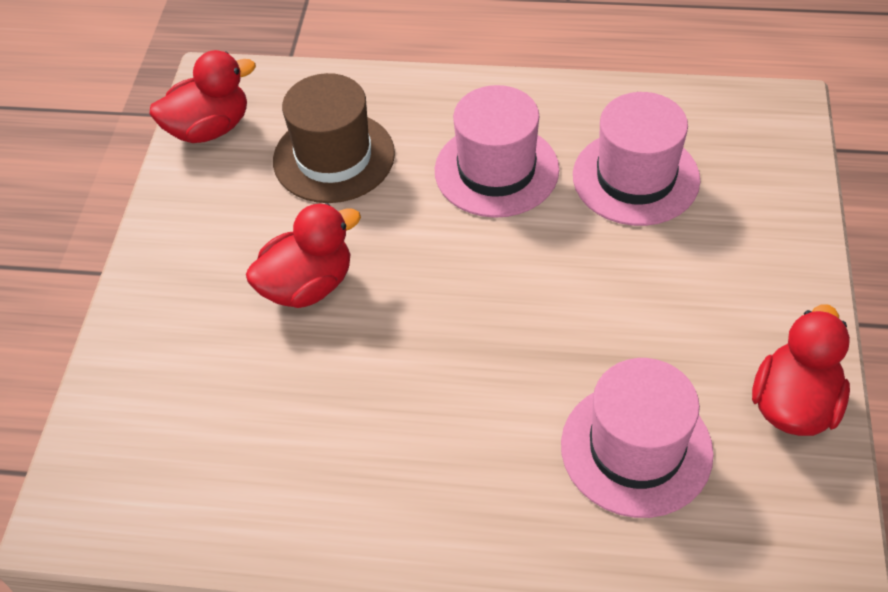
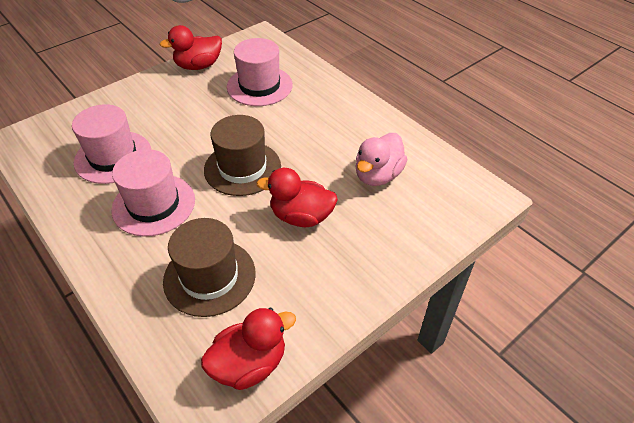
camera: 140 degrees left, 5 degrees down
red duck [150,50,256,143] -> red duck turned 135 degrees clockwise [201,307,296,390]
none -> brown hat [204,115,281,196]
none -> pink duck [356,133,407,186]

